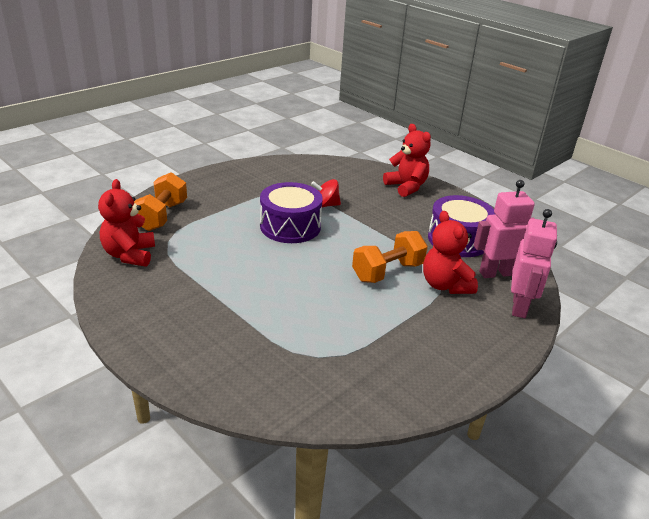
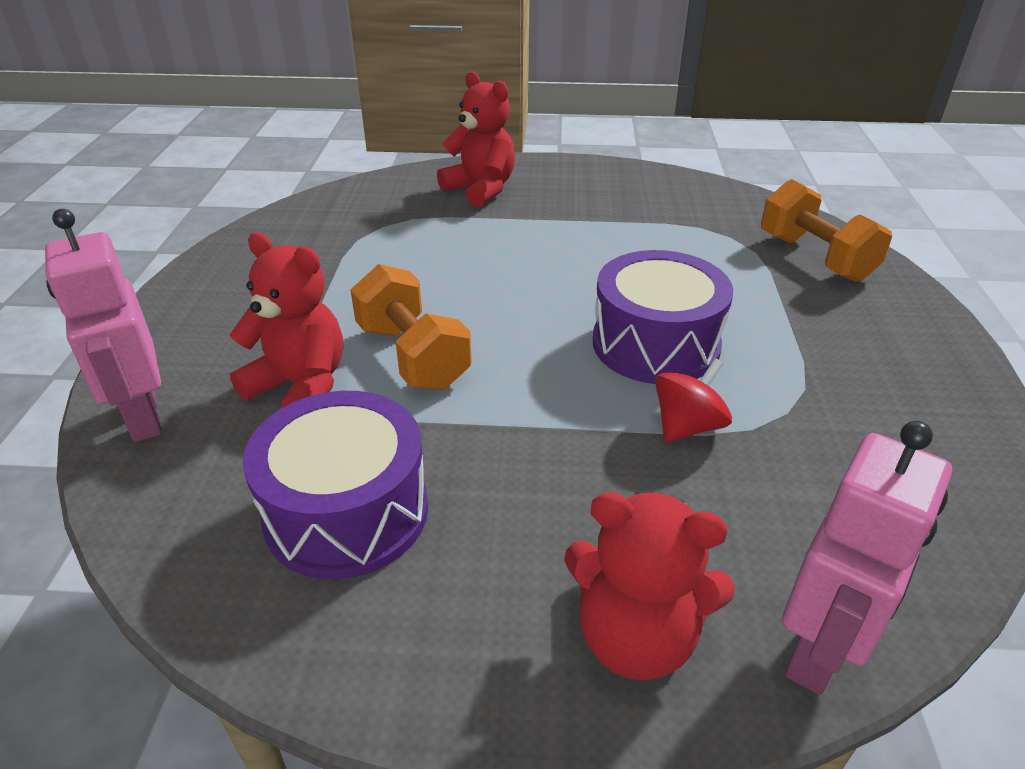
camera: 140 degrees right, 5 degrees up
red teddy bear [98,179,155,267] -> red teddy bear moved to [437,71,515,207]
orange dumbbell [352,231,428,283] -> orange dumbbell turned 45 degrees counterclockwise [350,264,472,390]
pink robot [474,180,535,278] -> pink robot moved to [782,421,952,695]

